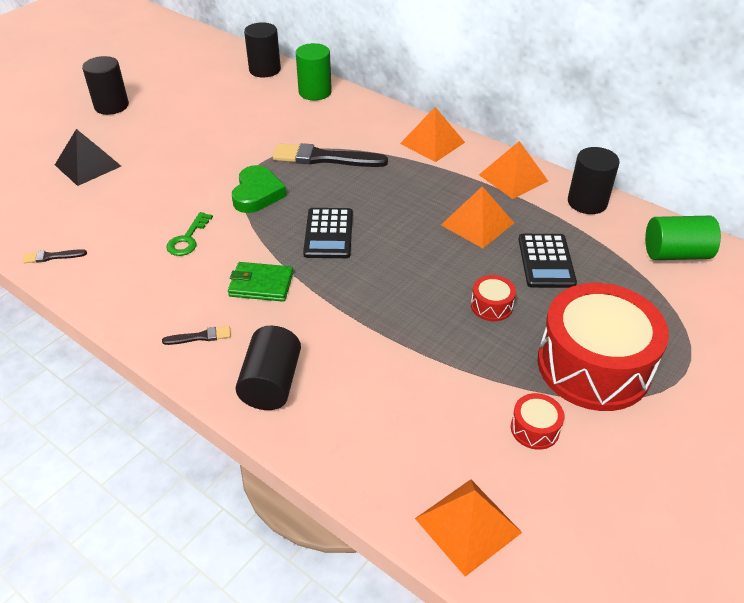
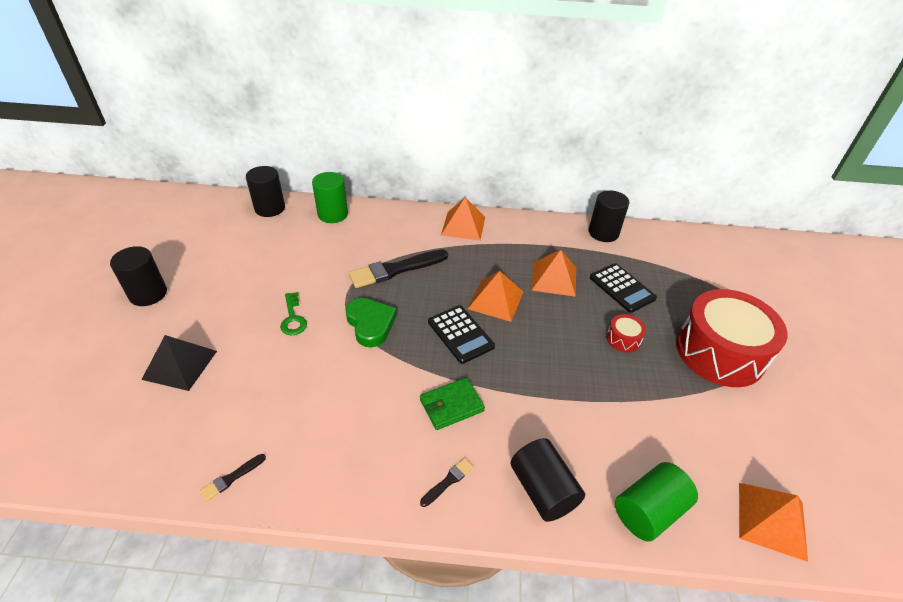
camera: 35 degrees left, 0 degrees up
green key [167,212,213,256] -> green key moved to [280,292,307,335]
orange pyramid [479,141,548,199] -> orange pyramid moved to [468,271,523,322]
red drum [511,393,564,450] -> none
green cylinder [645,216,721,260] -> green cylinder moved to [615,462,698,542]

